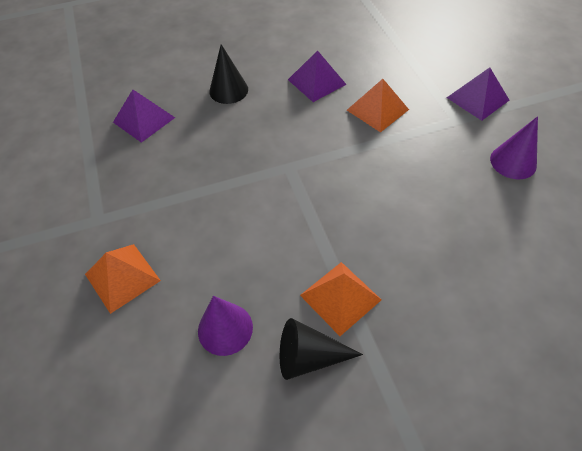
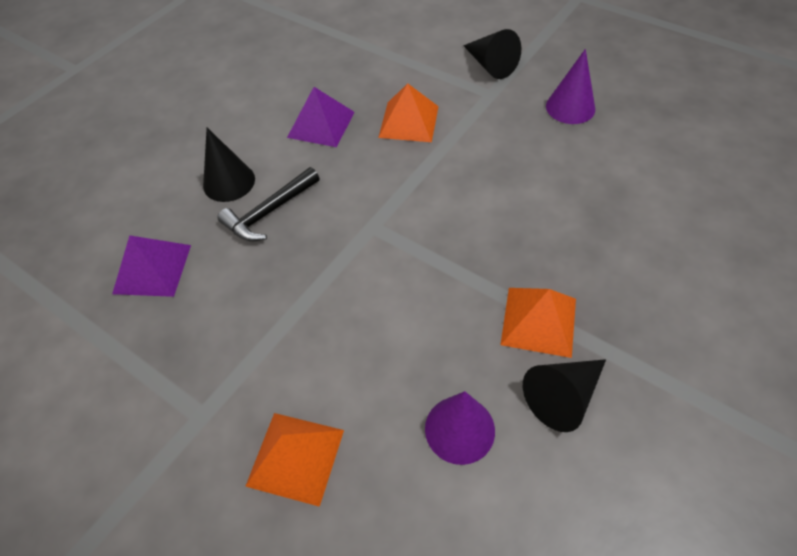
camera: 35 degrees left, 0 degrees up
purple pyramid [447,67,509,121] -> black cone [463,29,521,79]
none -> black hammer [218,167,320,241]

